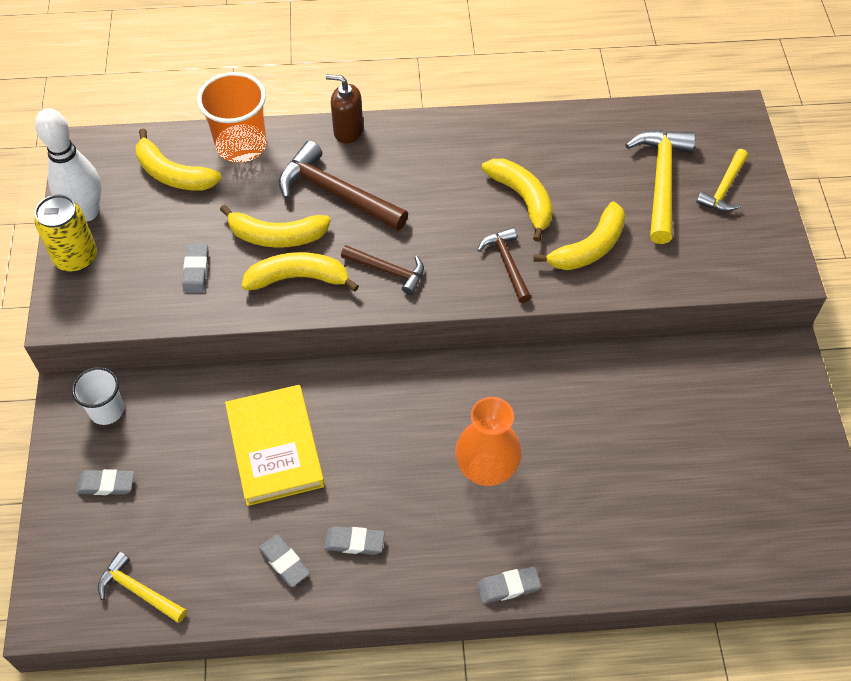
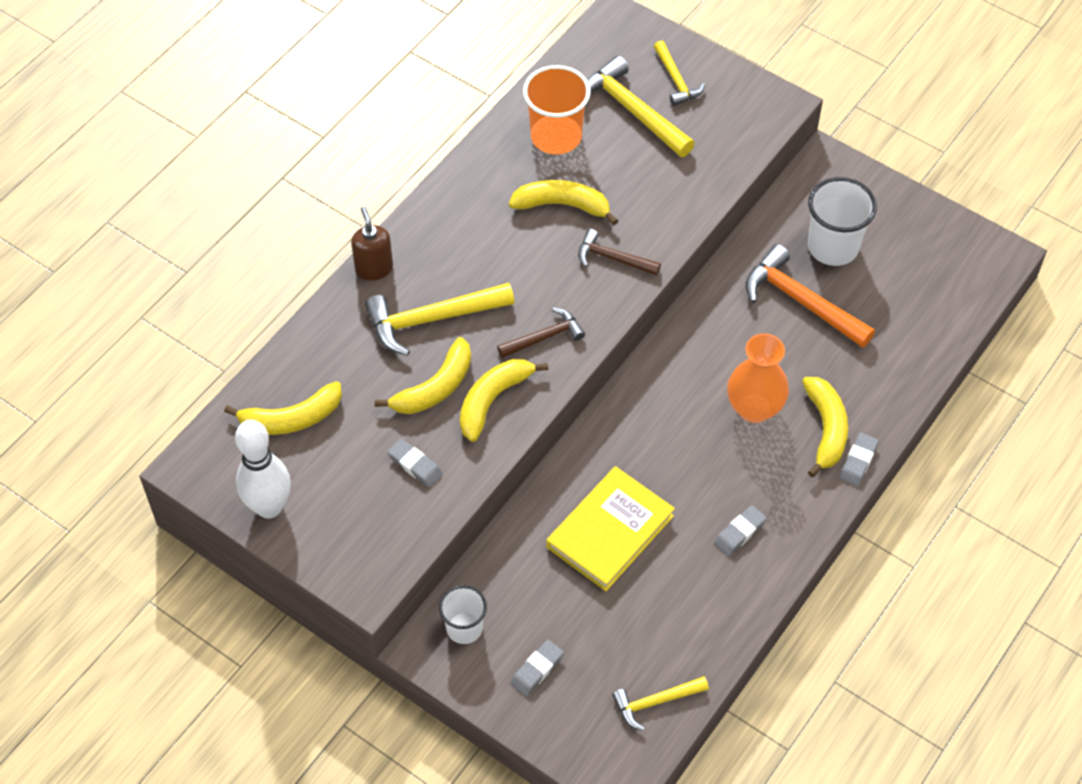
camera: 50 degrees left, 0 degrees up
yellow can [34,194,97,272] -> none
orange cup [197,72,266,163] -> orange cup moved to [523,65,591,155]
yellow book [225,385,325,506] -> yellow book turned 75 degrees counterclockwise [546,466,675,591]
grey eraser [259,534,310,587] -> none
brown hammer [279,141,408,231] -> yellow hammer [365,283,514,356]
brown soap dispenser [326,74,363,144] -> brown soap dispenser turned 105 degrees clockwise [351,207,393,281]
yellow banana [533,201,625,270] -> yellow banana moved to [802,377,848,477]
none -> orange hammer [745,244,875,348]
none -> white cup [808,177,877,266]

